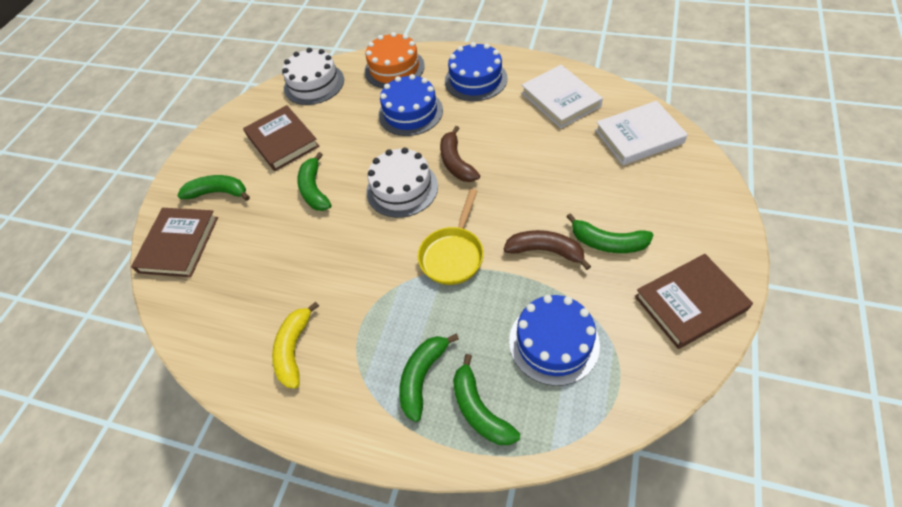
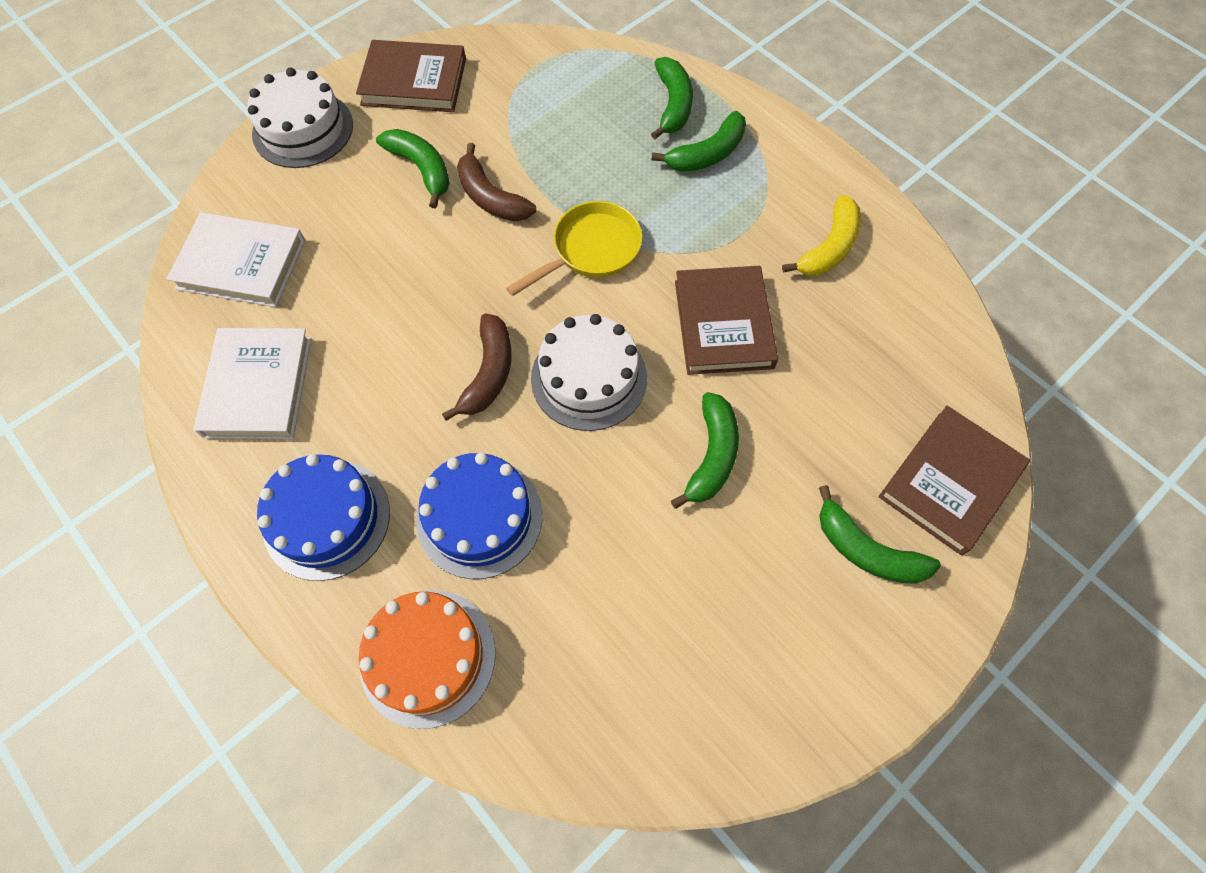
camera: 155 degrees left, 10 degrees up
brown book [243,105,319,171] -> brown book moved to [675,266,778,375]
white cake [282,48,344,105] -> white cake moved to [247,67,353,168]
blue cake [509,295,600,386] -> none

